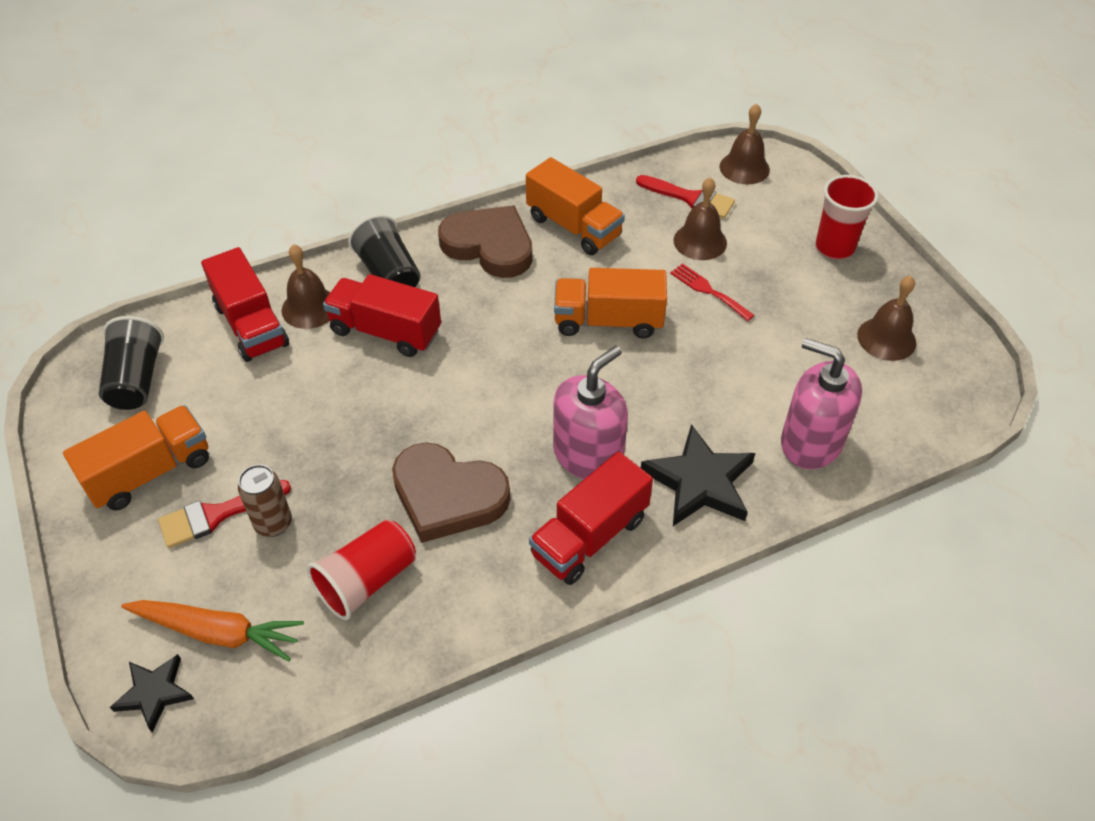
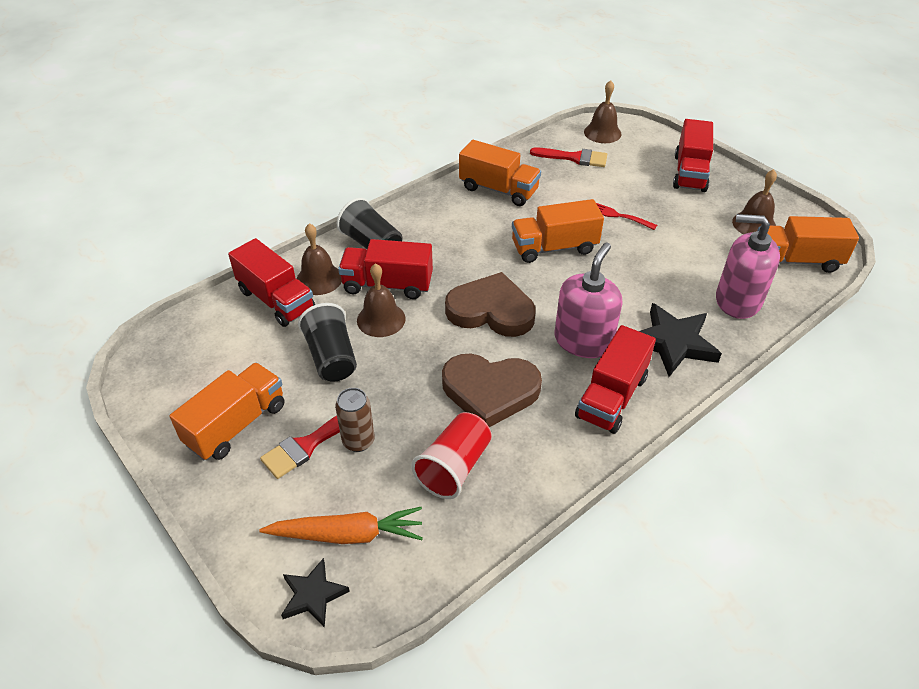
camera: 15 degrees left, 5 degrees down
black cup [99,316,164,410] -> black cup moved to [298,303,357,382]
brown heart [438,206,532,278] -> brown heart moved to [445,272,535,337]
brown bell [674,177,727,260] -> brown bell moved to [357,263,405,337]
red cup [816,175,878,259] -> red truck [673,119,713,192]
none -> orange truck [757,216,859,273]

